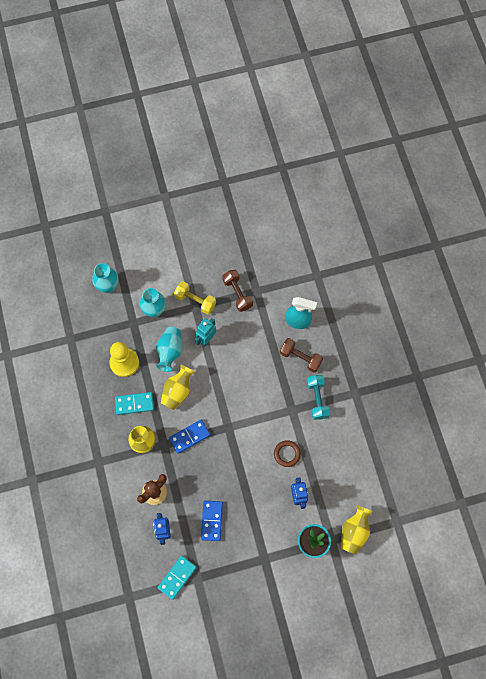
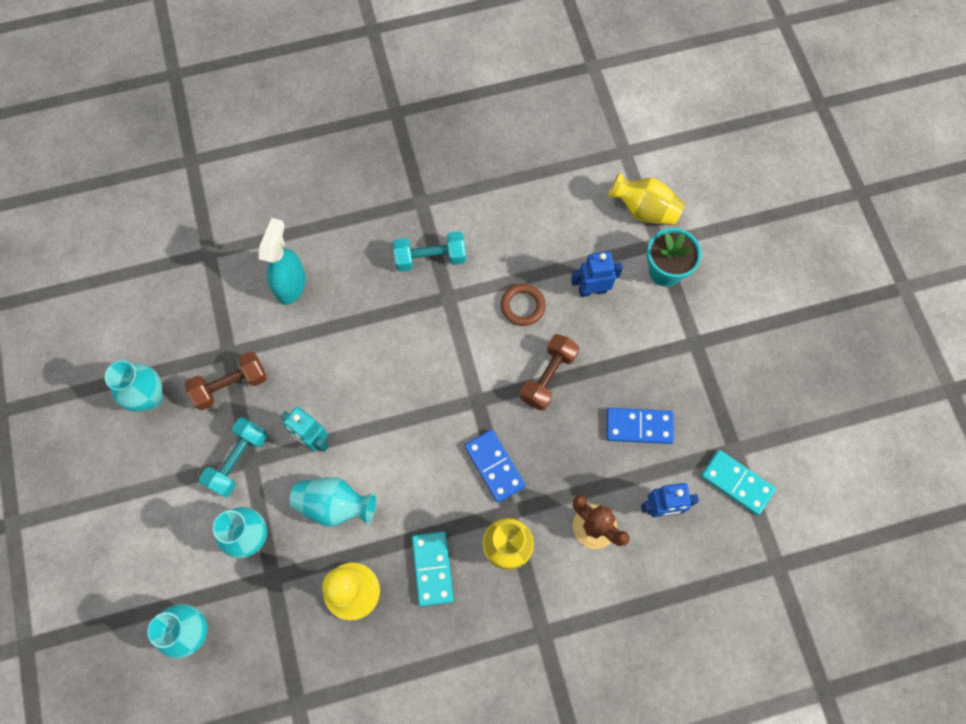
camera: 90 degrees left, 0 degrees up
yellow vase [161,365,195,410] -> none
yellow dumbbell [174,281,216,315] -> turquoise dumbbell [199,417,268,498]
brown dumbbell [280,338,323,373] -> brown dumbbell moved to [520,334,579,411]
none -> turquoise vase [105,360,163,412]

